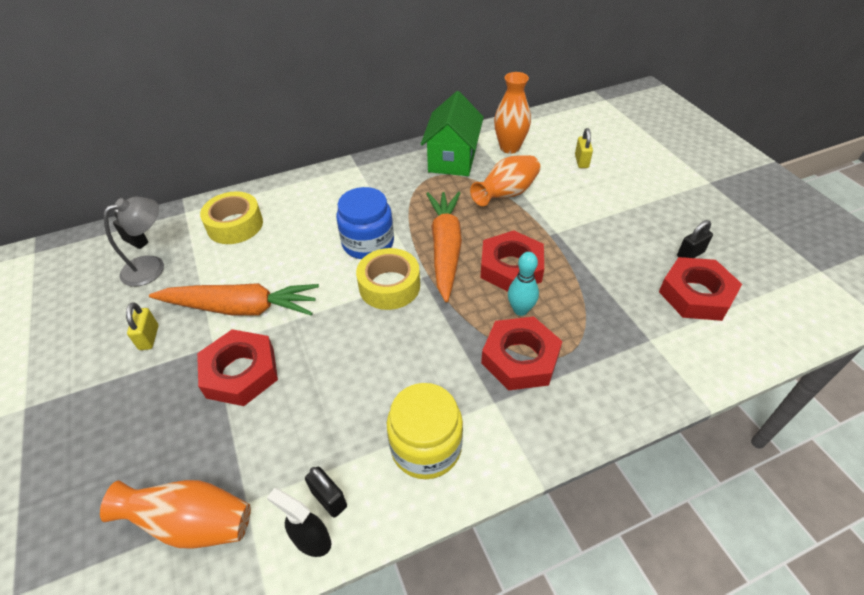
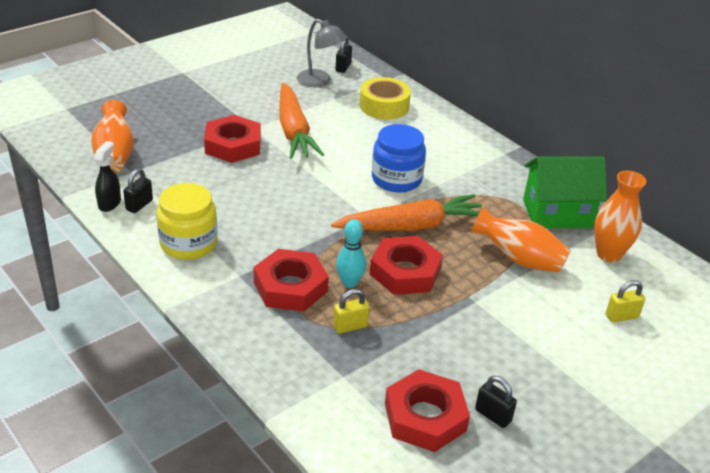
camera: 70 degrees right, 10 degrees down
yellow padlock [126,302,159,350] -> yellow padlock moved to [333,289,370,334]
yellow tape [356,248,420,310] -> none

